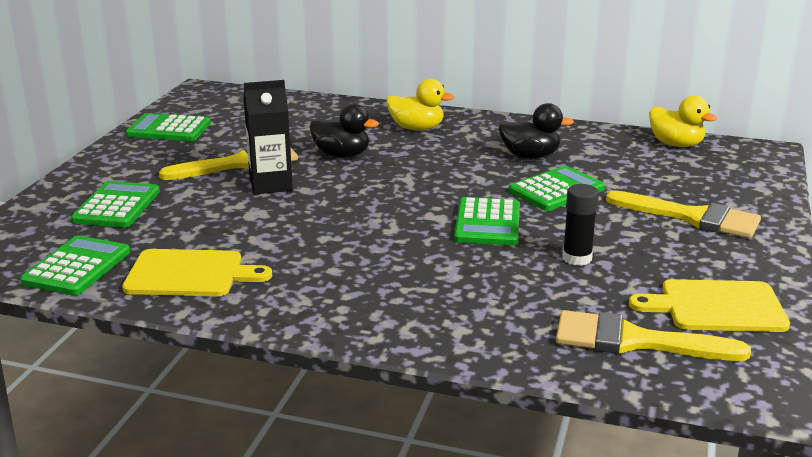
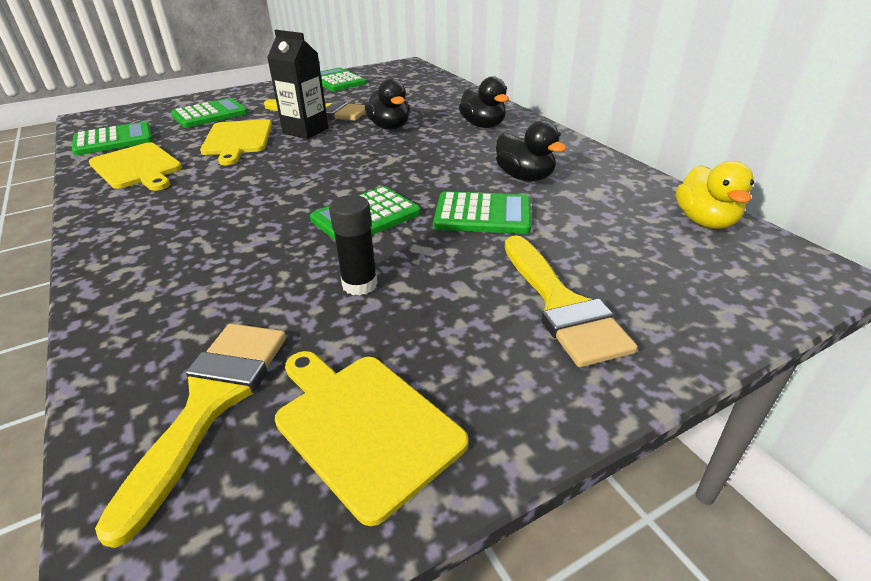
camera: 45 degrees right, 10 degrees up
yellow duck [386,79,454,130] -> black duck [459,76,509,128]
yellow brush [556,310,751,361] -> yellow brush turned 45 degrees clockwise [95,323,286,548]
none -> yellow cutting board [200,119,272,165]

